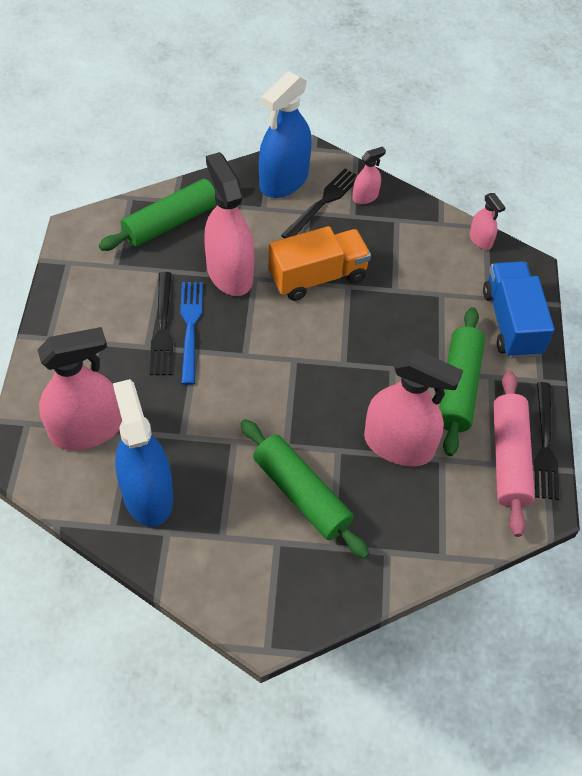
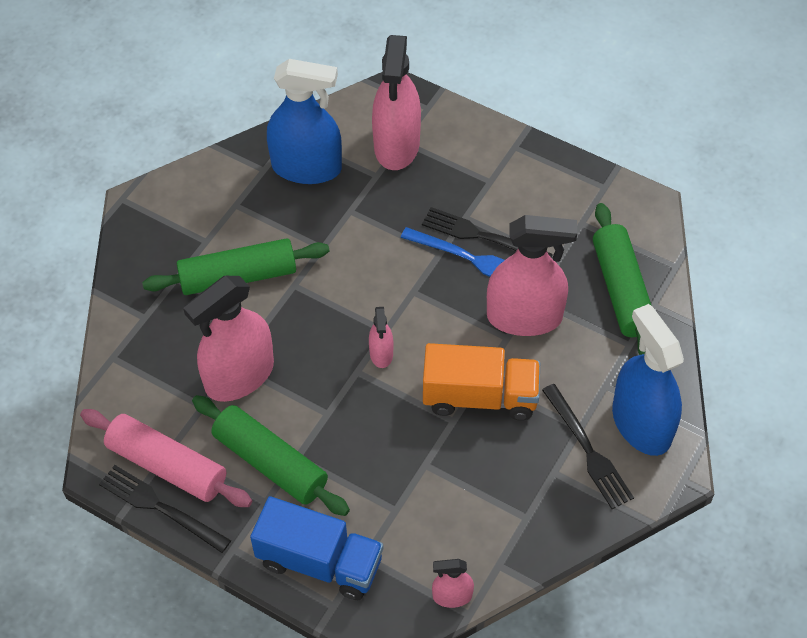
camera: 120 degrees right, 0 degrees up
orange truck [268,226,371,301] -> orange truck turned 90 degrees counterclockwise [423,343,540,421]
pink spray bottle [352,146,386,204] -> pink spray bottle moved to [369,307,393,368]

